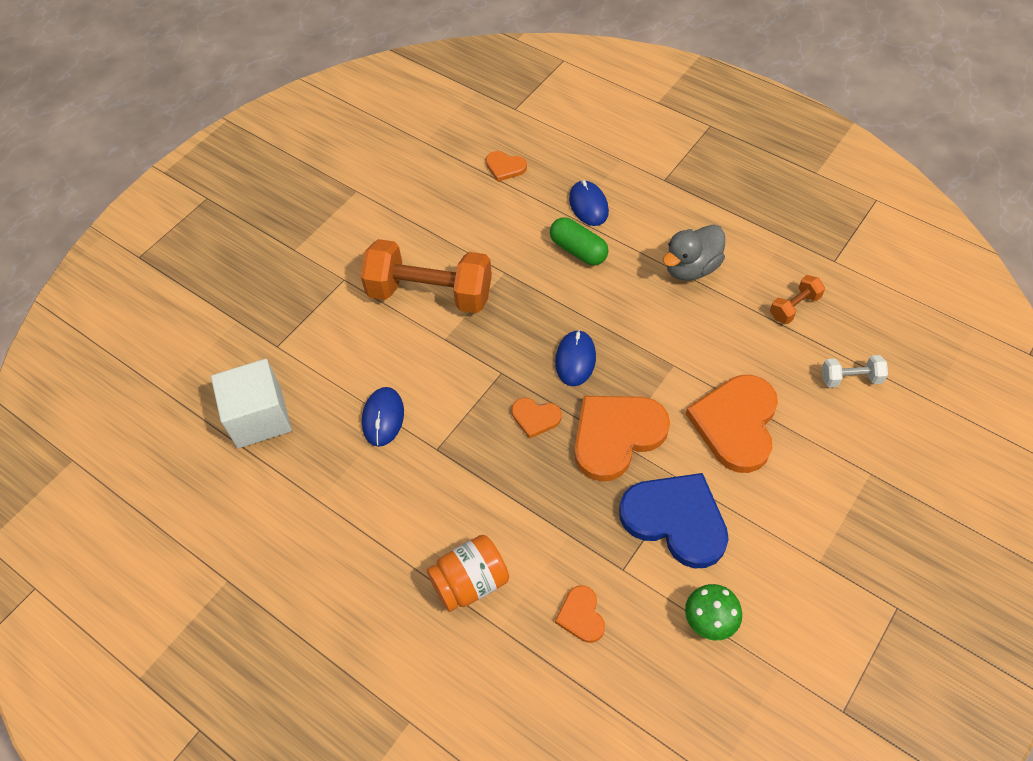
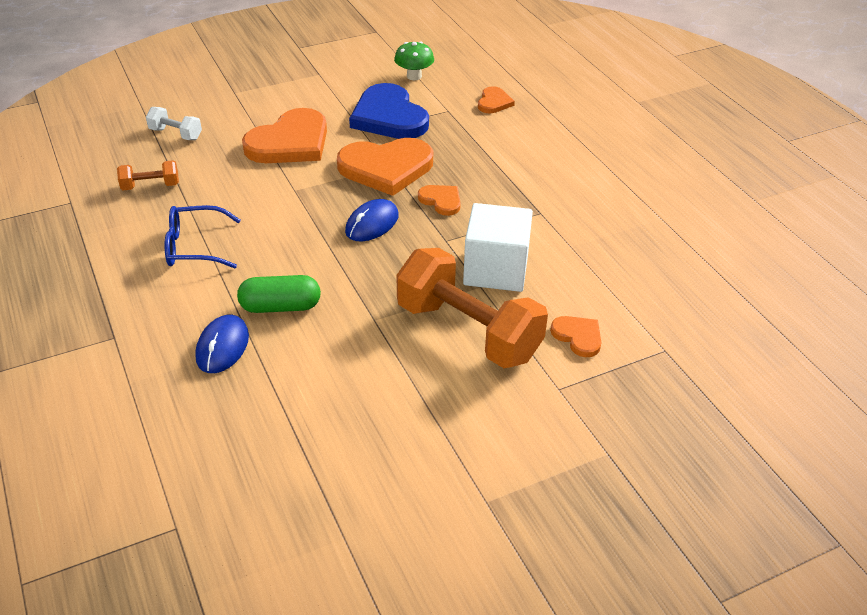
camera: 155 degrees left, 15 degrees down
white cube [211,359,292,448] -> white cube moved to [463,203,533,292]
blue mouse [362,387,404,447] -> none
orange jar [427,535,509,612] -> none
orange heart [486,151,527,182] -> orange heart moved to [550,316,601,357]
green capsule [550,217,608,265] -> green capsule turned 75 degrees counterclockwise [237,275,321,313]
grey duck [663,224,725,281] -> blue glasses [165,205,241,268]

